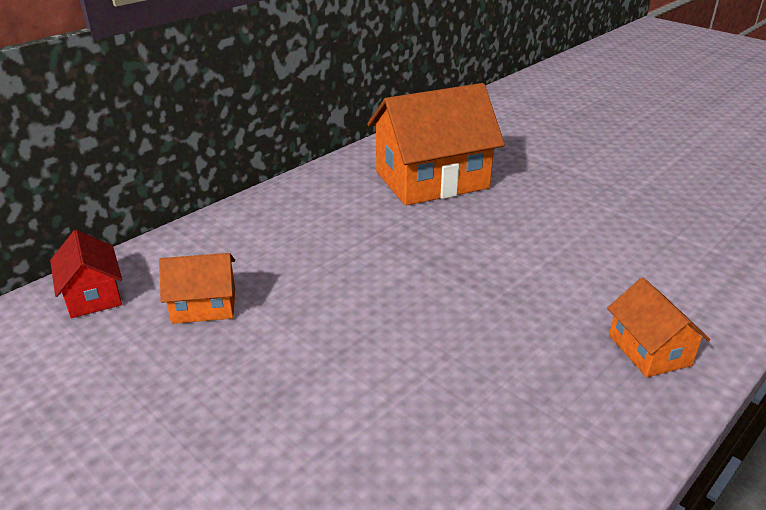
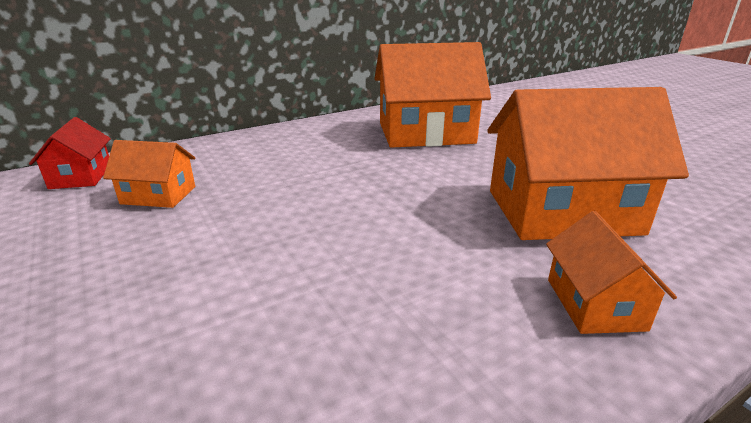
camera: 15 degrees right, 5 degrees down
none -> orange house [487,87,689,240]

